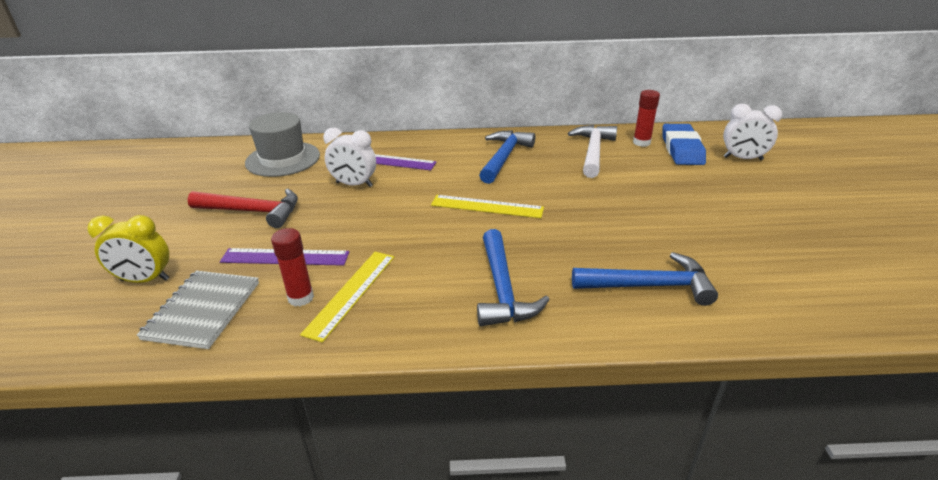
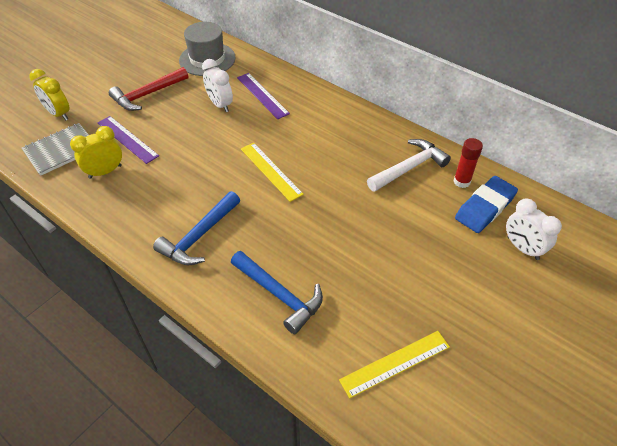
camera: 40 degrees right, 15 degrees up
red hammer [187,189,298,228] -> red hammer turned 90 degrees clockwise [109,67,188,111]
red glue stick [271,228,314,306] -> yellow clock [70,126,122,179]
yellow ruler [300,252,394,343] -> yellow ruler moved to [339,331,450,398]
blue hammer [479,130,535,184] -> none

